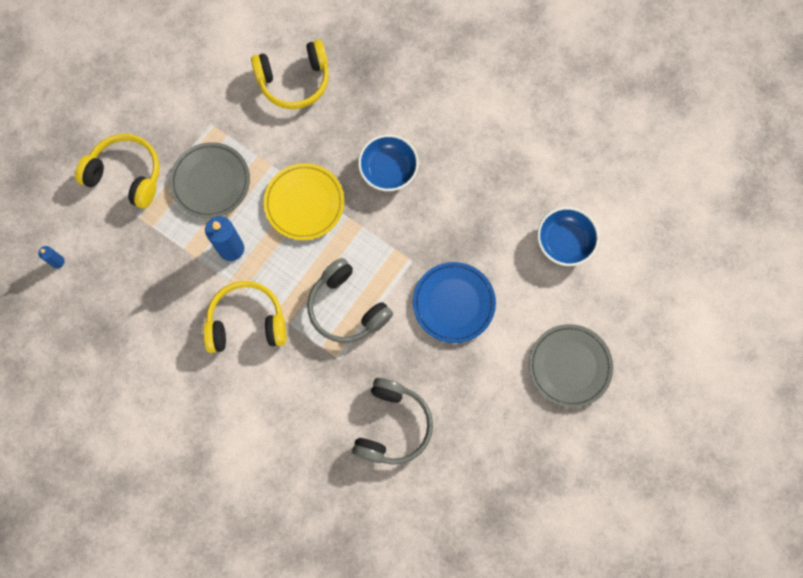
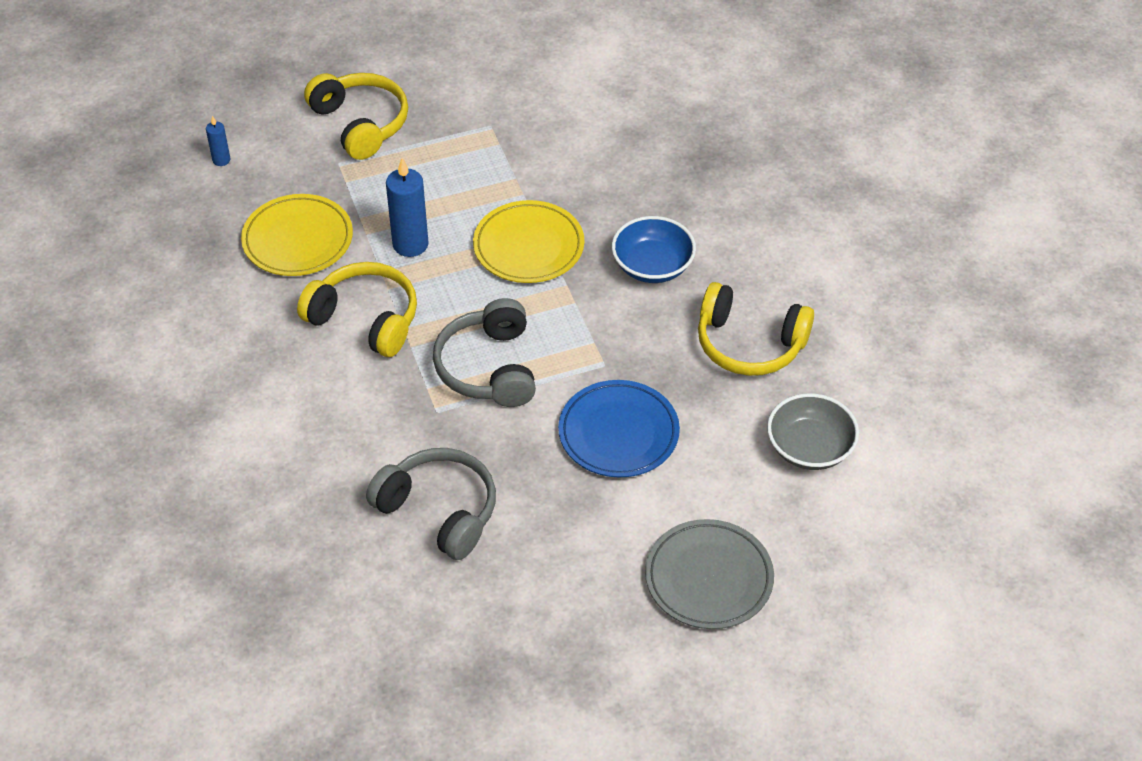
camera: 35 degrees right, 25 degrees down
grey plate [169,142,250,218] -> none
yellow headphones [251,40,329,109] -> yellow headphones moved to [698,282,814,376]
grey headphones [352,378,433,465] -> grey headphones turned 105 degrees counterclockwise [366,448,496,560]
blue bowl [537,207,599,266] -> grey bowl [767,393,859,470]
none -> yellow plate [241,194,353,276]

